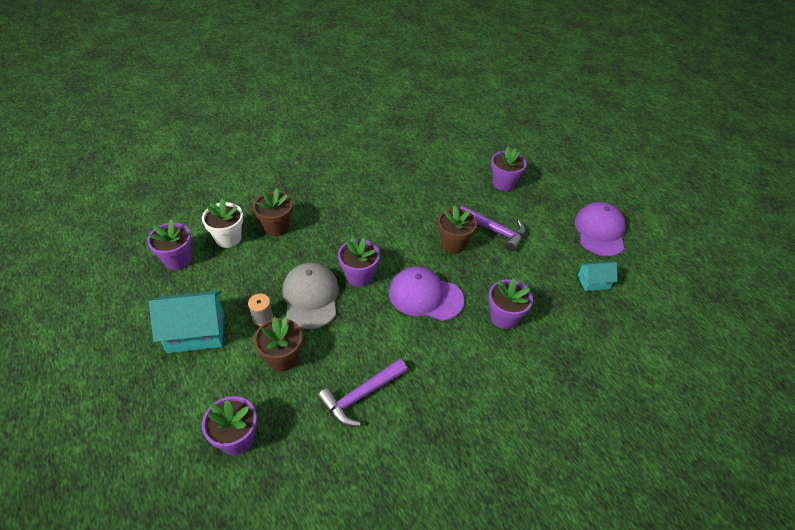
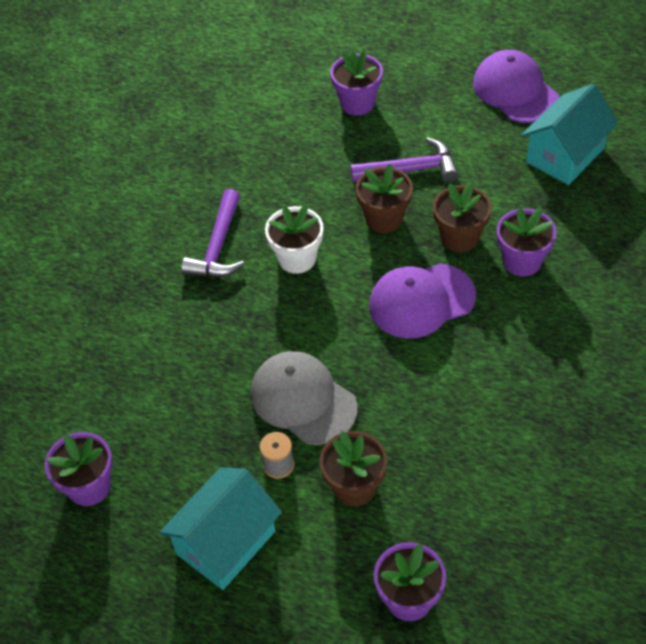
camera: 35 degrees left, 5 degrees up
white flower pot [202,199,243,248] -> white flower pot moved to [265,204,324,274]
brown flower pot [253,189,293,236] -> brown flower pot moved to [433,182,492,252]
purple hammer [317,359,407,426] -> purple hammer moved to [181,189,245,277]
purple flower pot [338,237,380,287] -> none
turquoise house [578,261,617,291] -> turquoise house [521,84,618,185], size x1.80

